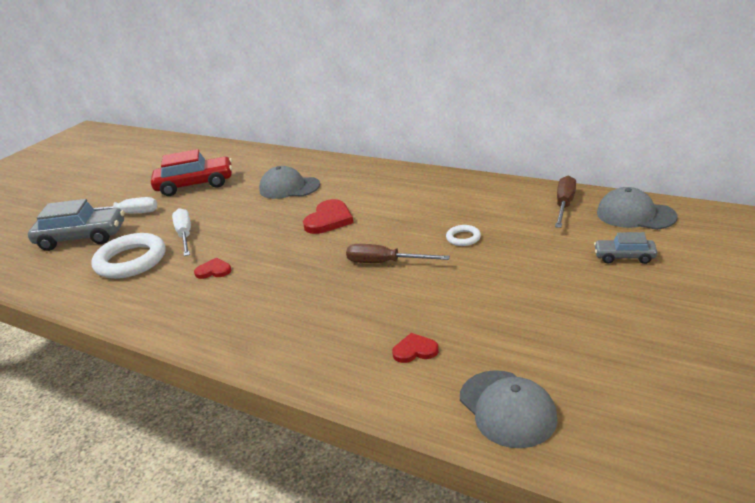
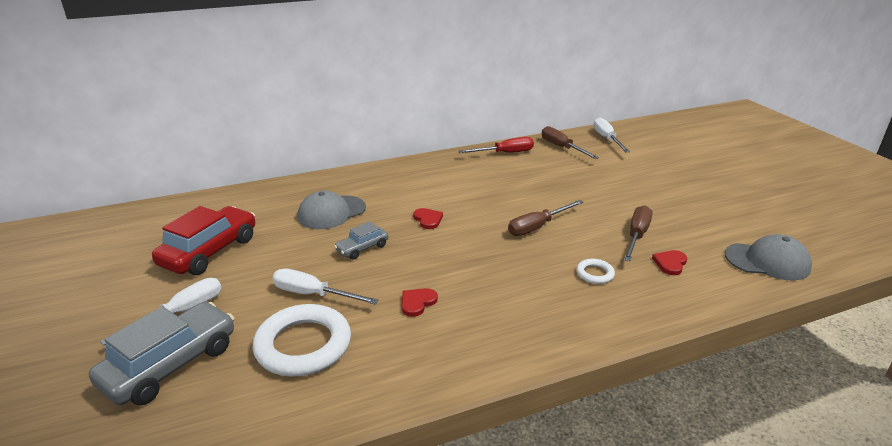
camera: 55 degrees left, 0 degrees up
red heart [303,199,354,234] -> red heart [413,208,443,229], size x0.59
white ring [446,225,481,246] -> white ring moved to [577,259,615,284]
grey car [594,232,657,264] -> grey car moved to [334,221,388,259]
grey cap [597,187,678,230] -> white screwdriver [593,117,630,152]
none -> red screwdriver [458,137,534,153]
none -> brown screwdriver [624,205,653,261]

